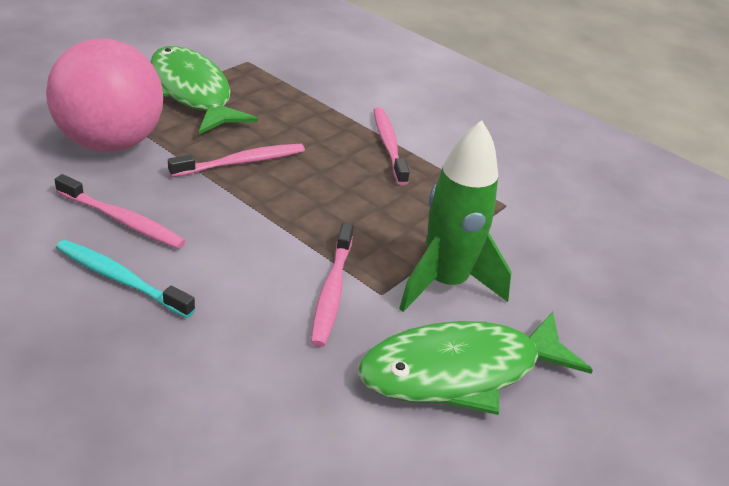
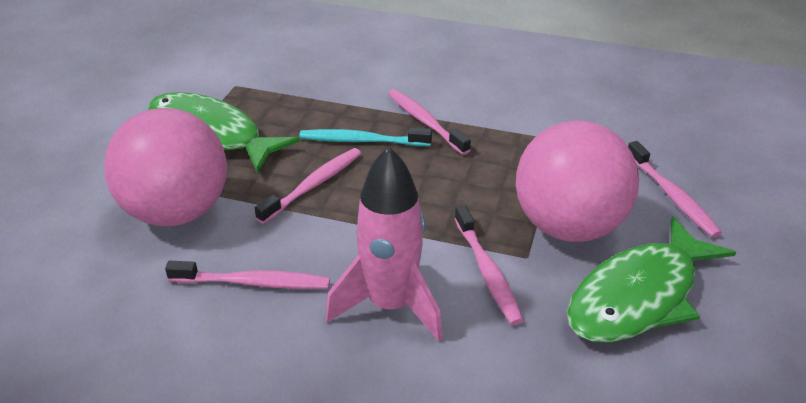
camera: 20 degrees left, 0 degrees up
turquoise toothbrush [56,240,195,318] -> turquoise toothbrush moved to [299,128,432,146]
green rocket [399,120,512,312] -> pink ball [516,121,639,242]
none -> pink rocket [326,146,443,341]
none -> pink toothbrush [628,141,722,238]

